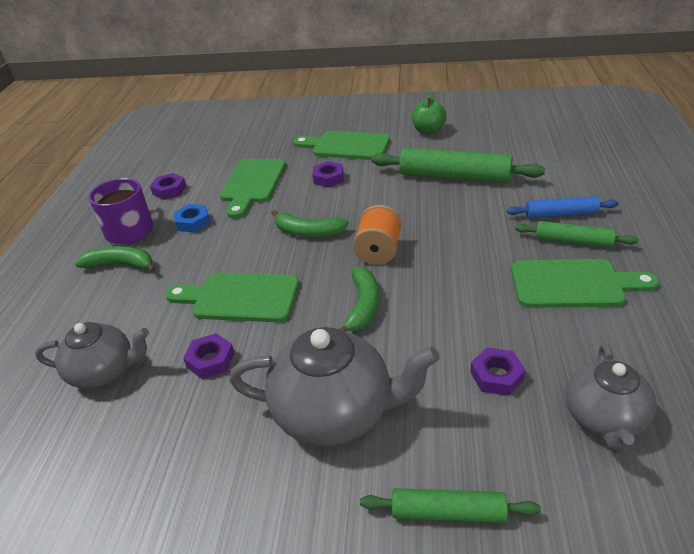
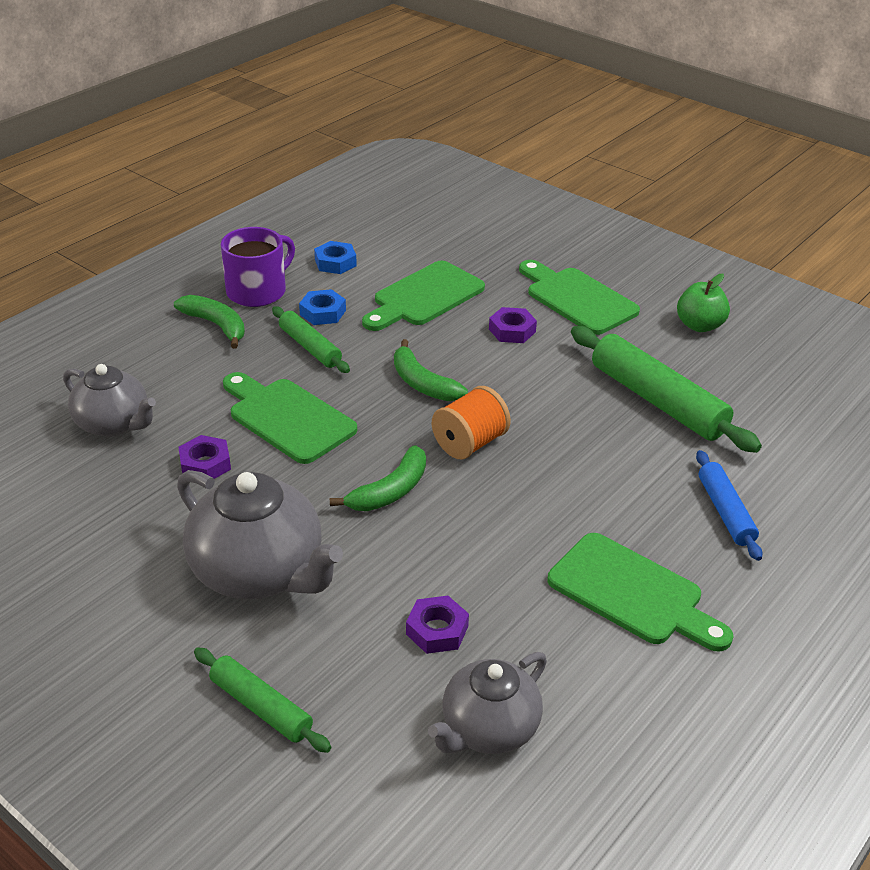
camera: 30 degrees right, 0 degrees up
purple nut [150,173,186,200] -> blue nut [314,241,357,274]
blue rolling pin [507,196,619,218] -> blue rolling pin turned 45 degrees clockwise [696,450,762,561]
green rolling pin [515,221,638,247] -> green rolling pin moved to [272,307,350,373]

